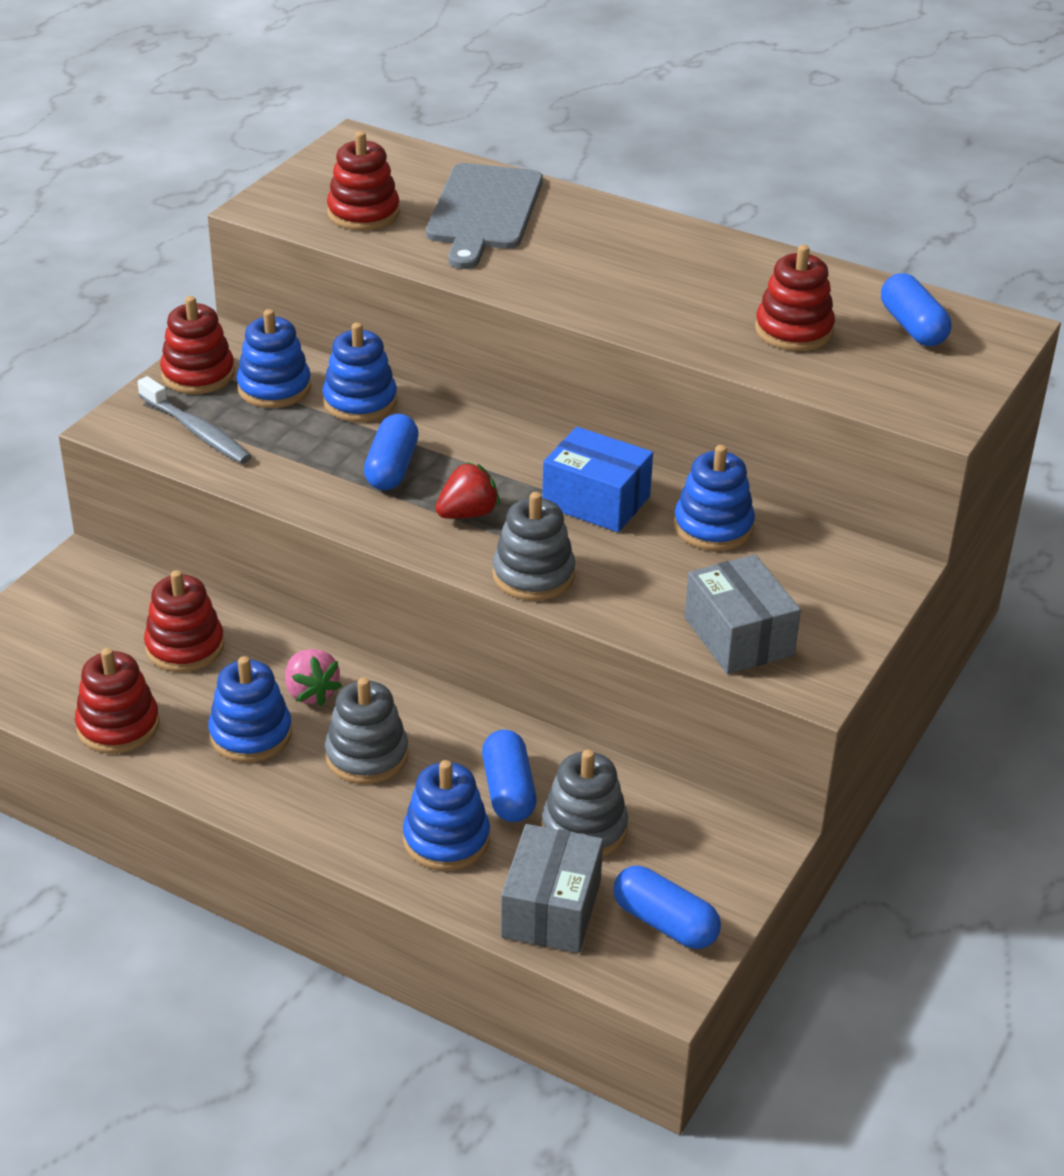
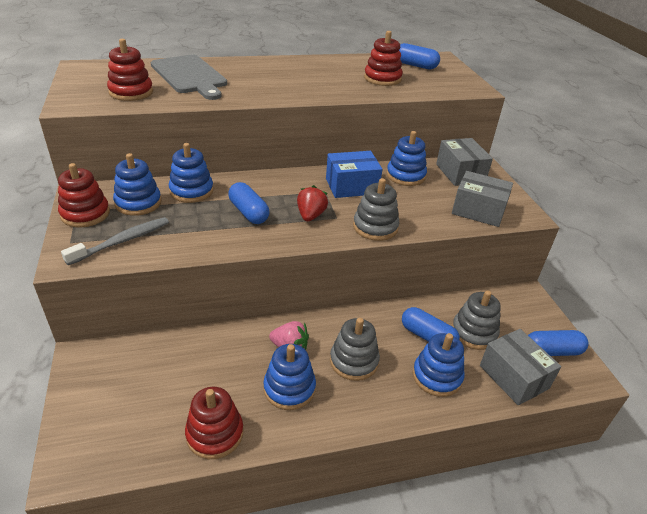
camera: 45 degrees left, 0 degrees up
grey toothbrush [138,376,252,464] -> grey toothbrush turned 45 degrees counterclockwise [61,217,169,265]
red stacking toy [144,570,224,672] -> none
none -> grey box [436,138,493,186]

